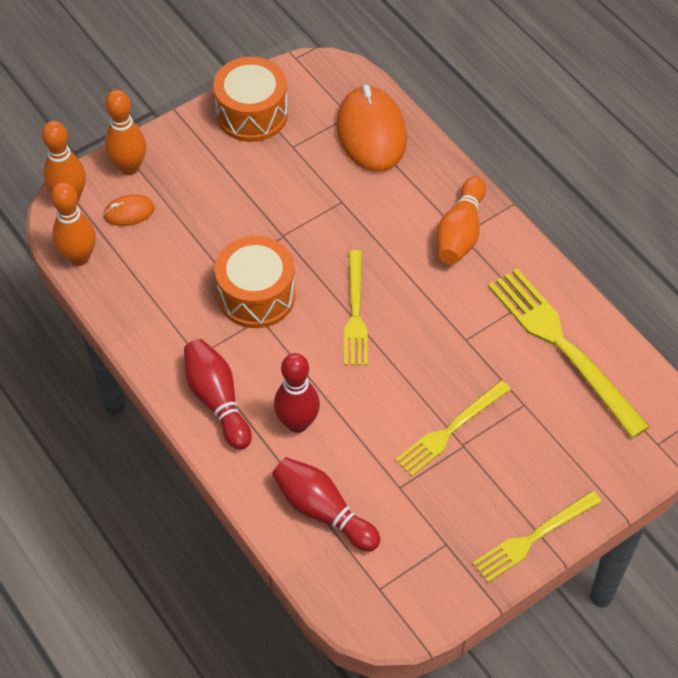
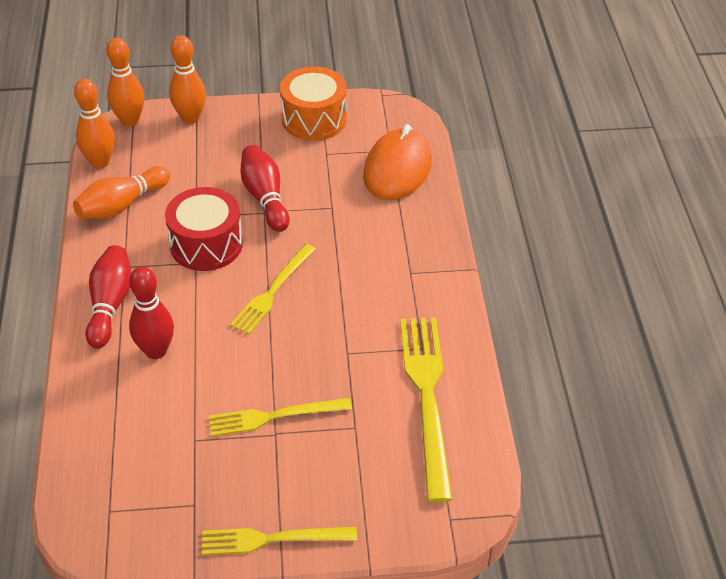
camera: 30 degrees right, 10 degrees down
orange mouse [103,194,155,226] -> none
orange drum [215,236,296,328] -> red drum [165,187,243,271]
red bowling pin [272,457,381,552] -> red bowling pin moved to [241,145,289,232]
orange bowling pin [436,176,486,264] -> orange bowling pin moved to [73,166,170,219]

